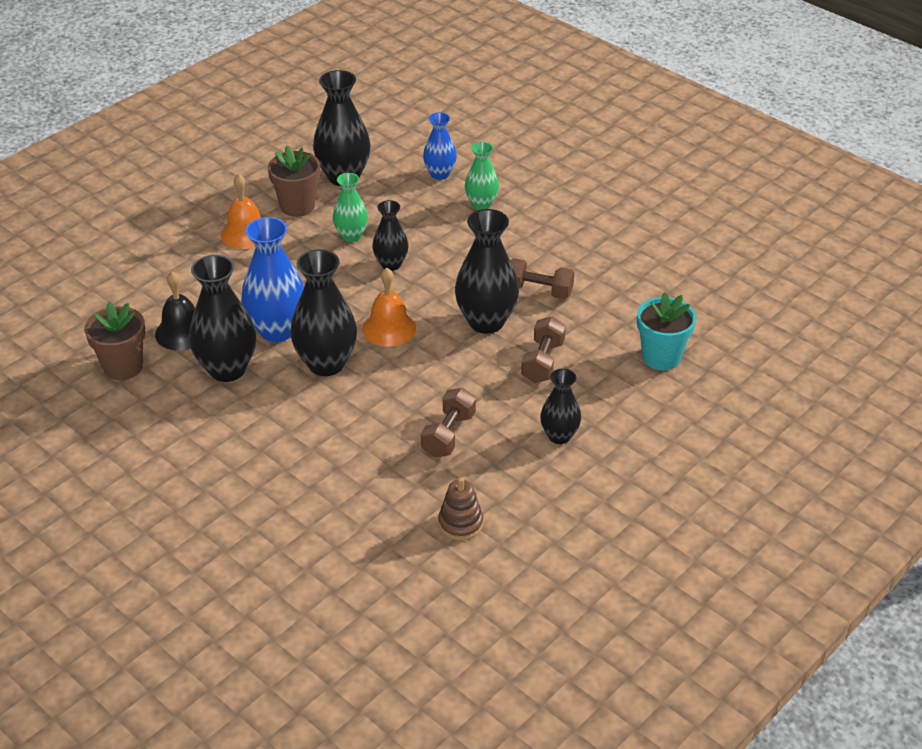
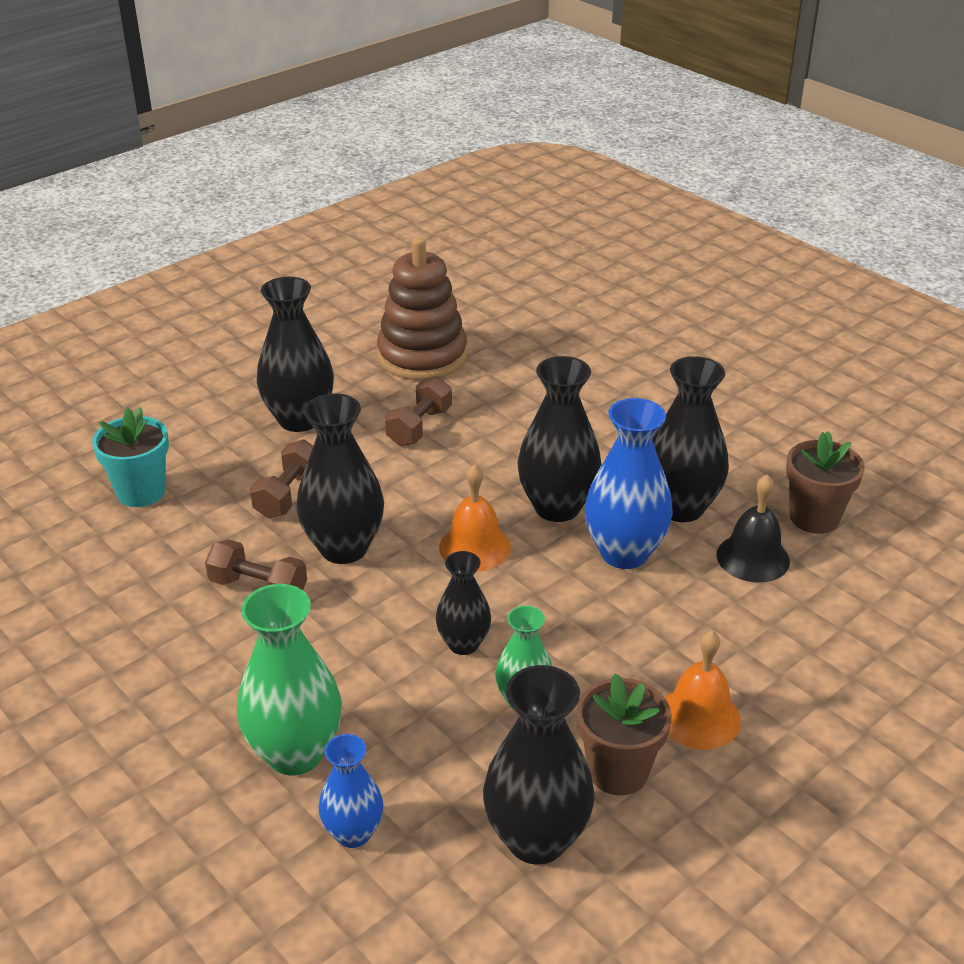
camera: 175 degrees left, 5 degrees down
brown stacking toy [438,477,483,540] -> brown stacking toy [377,237,467,380], size x2.07
green vase [465,142,499,210] -> green vase [237,584,342,775], size x1.69
black vase [540,369,581,444] -> black vase [257,277,334,432], size x1.69

